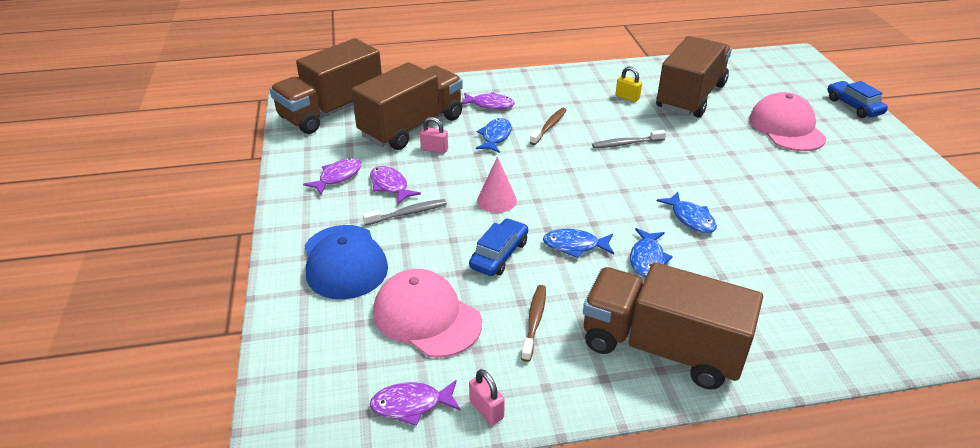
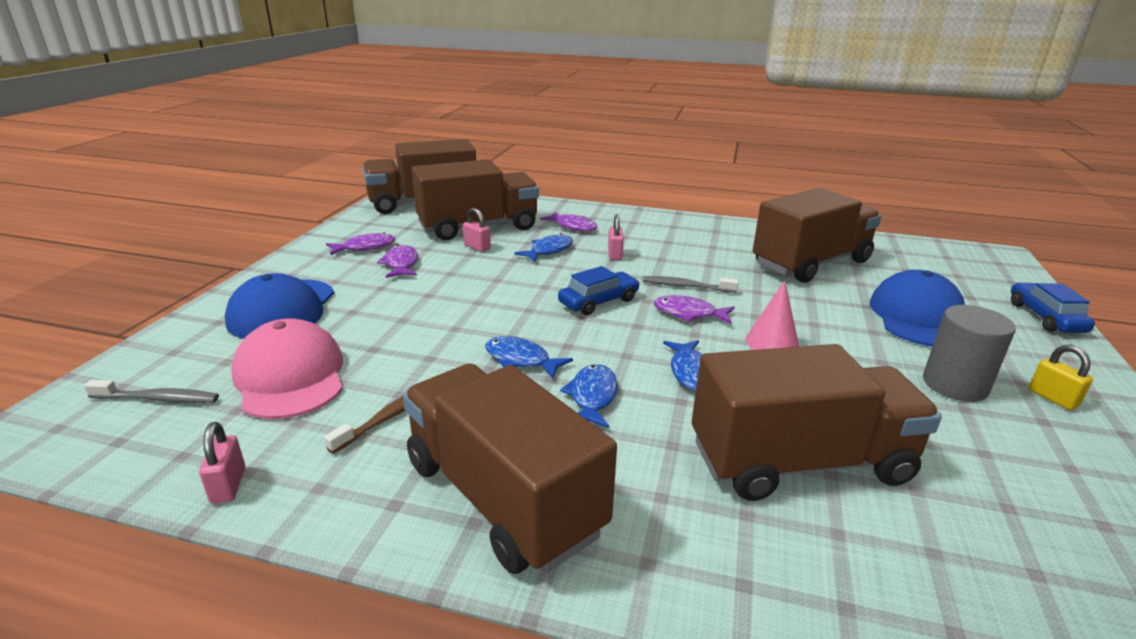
camera: 25 degrees right, 10 degrees down
grey toothbrush [363,199,447,225] -> grey toothbrush moved to [84,380,219,403]
purple fish [370,380,461,426] -> purple fish moved to [654,295,735,324]
blue car [469,218,528,276] -> blue car moved to [558,266,640,315]
pink cone [477,157,517,213] -> pink cone moved to [746,280,799,350]
brown toothbrush [530,108,567,145] -> pink padlock [608,214,624,260]
yellow padlock [616,66,642,102] -> yellow padlock moved to [1029,344,1093,410]
blue fish [630,228,673,277] -> blue fish turned 150 degrees clockwise [560,364,618,428]
pink cap [749,92,827,151] -> blue cap [870,270,965,347]
none -> brown truck [692,344,942,501]
none -> grey cylinder [923,305,1016,402]

